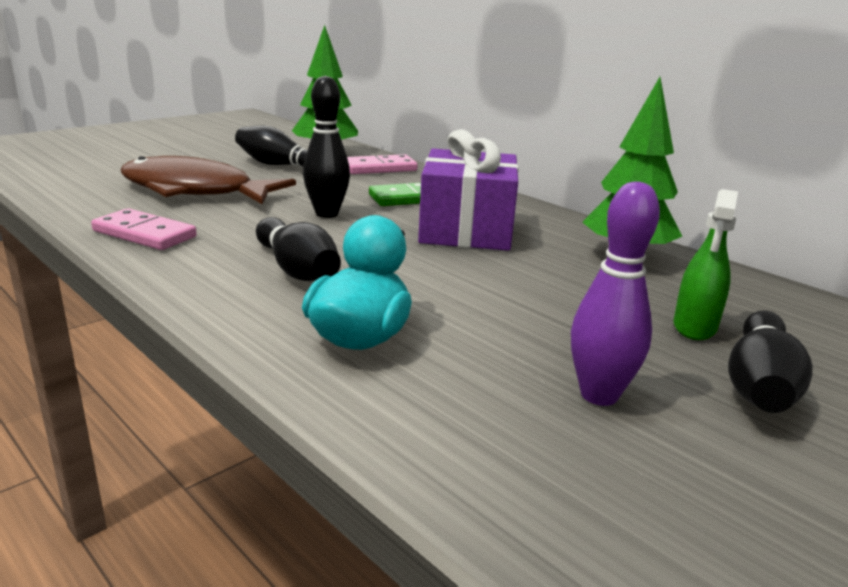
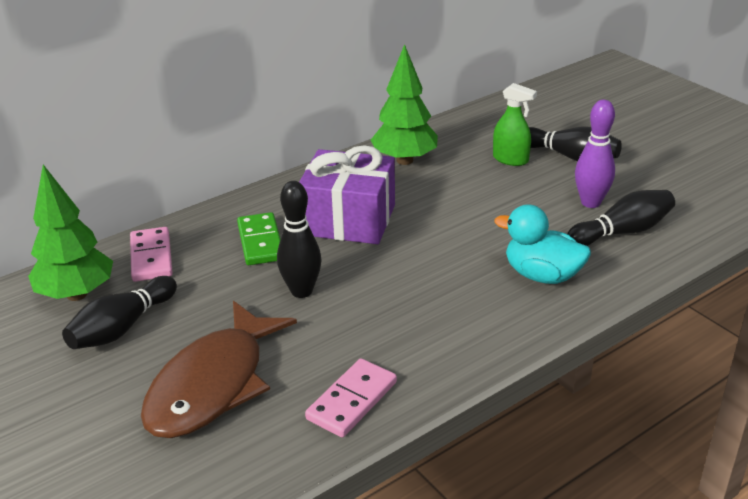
camera: 80 degrees left, 10 degrees up
black bowling pin [256,217,341,281] -> black bowling pin moved to [567,190,675,246]

